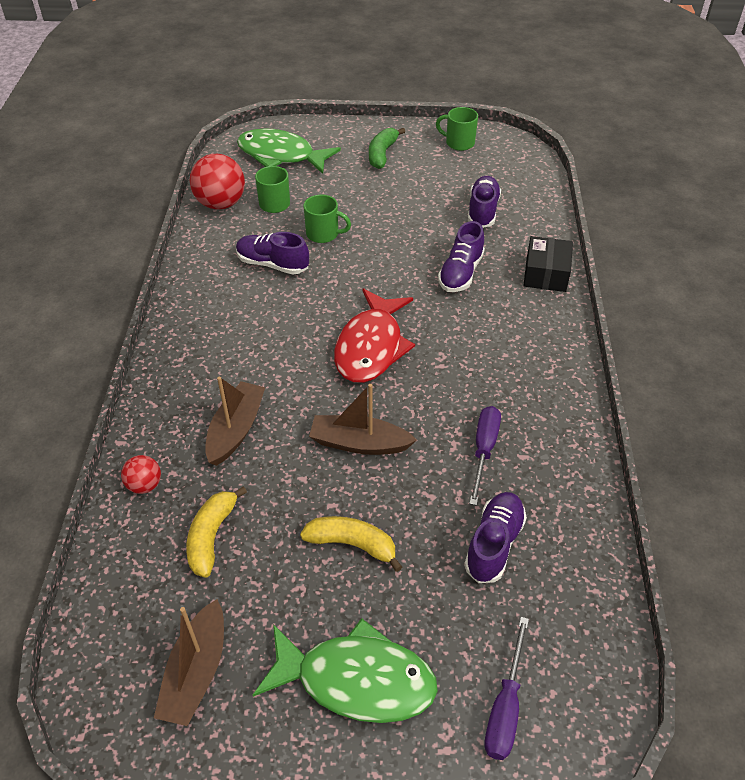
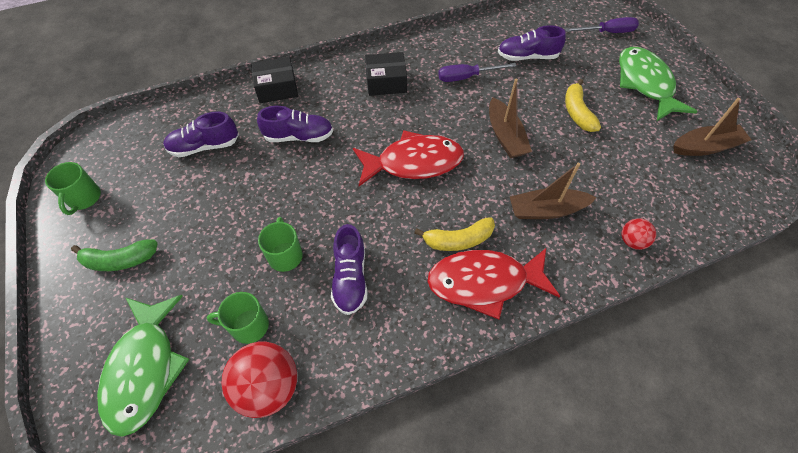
camera: 115 degrees left, 10 degrees up
yellow banana [186,486,247,578] -> yellow banana moved to [414,217,495,251]
none -> black box [365,52,407,96]
none -> red fish [427,248,560,320]

